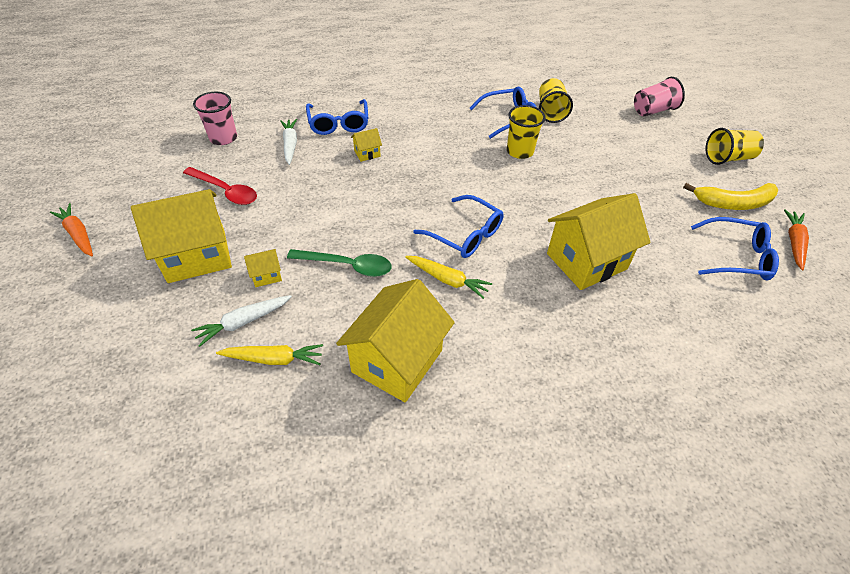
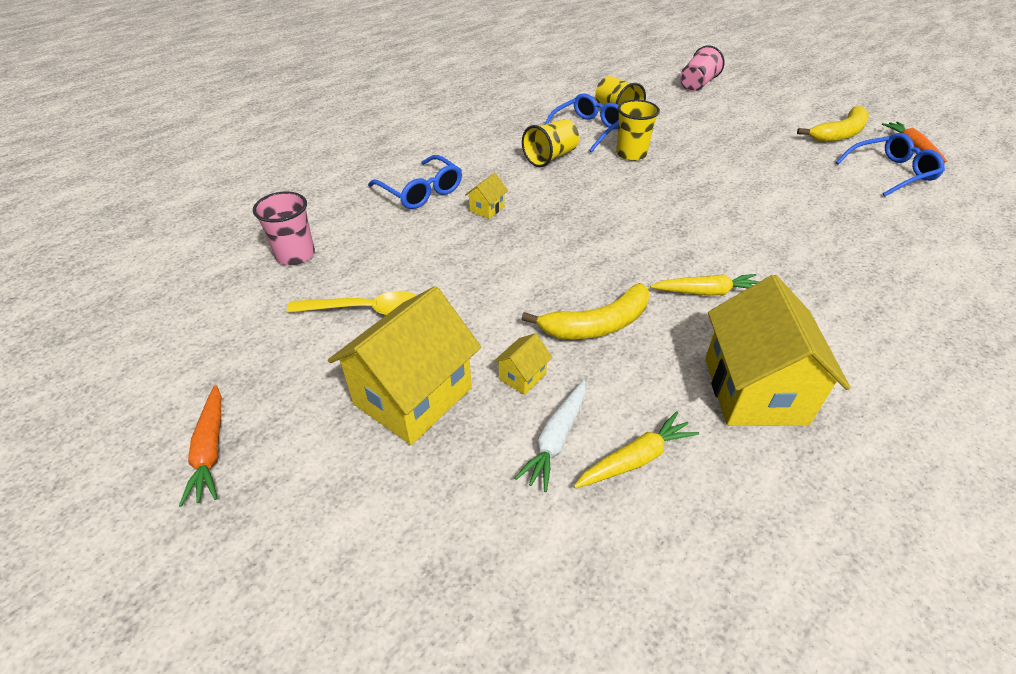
camera: 30 degrees left, 5 degrees down
orange carrot [50,203,93,256] -> orange carrot turned 120 degrees counterclockwise [179,385,221,507]
red spoon [183,167,257,205] -> yellow spoon [287,291,417,315]
white carrot [280,119,297,165] -> none
green spoon [287,249,392,277] -> yellow banana [522,283,649,339]
blue glasses [413,195,504,258] -> none
yellow house [547,193,651,290] -> none
yellow cup [705,128,764,165] -> yellow cup moved to [522,119,579,167]

